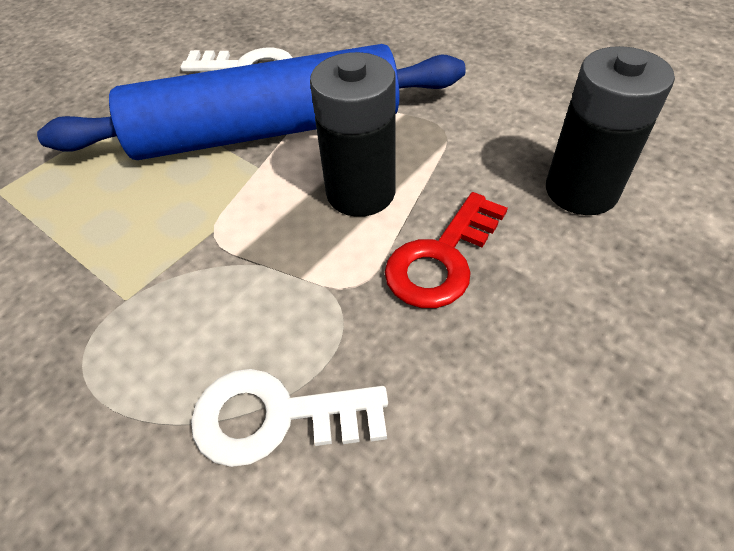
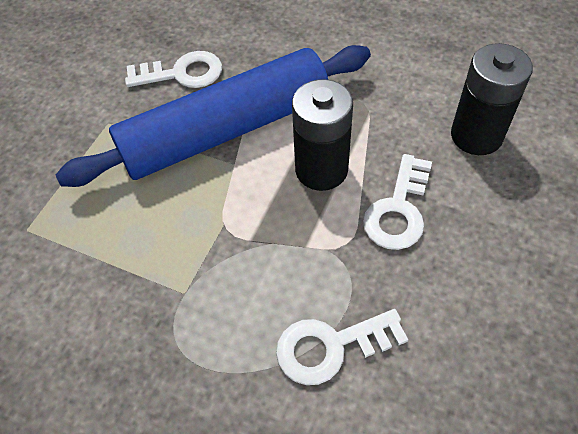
camera: 15 degrees left, 5 degrees up
red key [384,192,508,308] -> white key [363,154,432,250]

